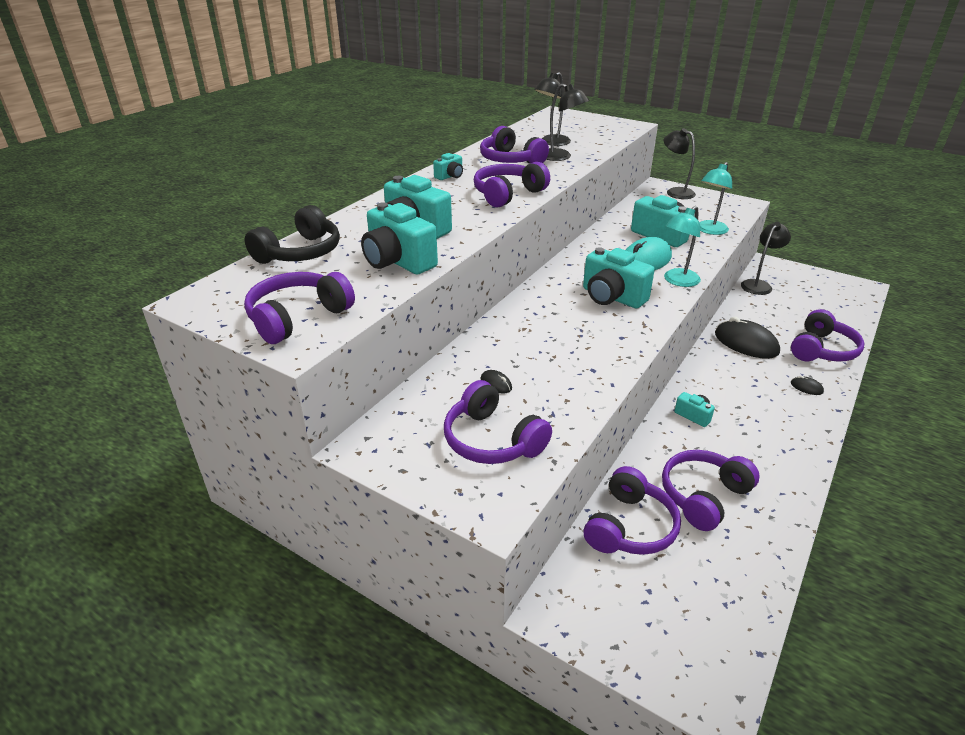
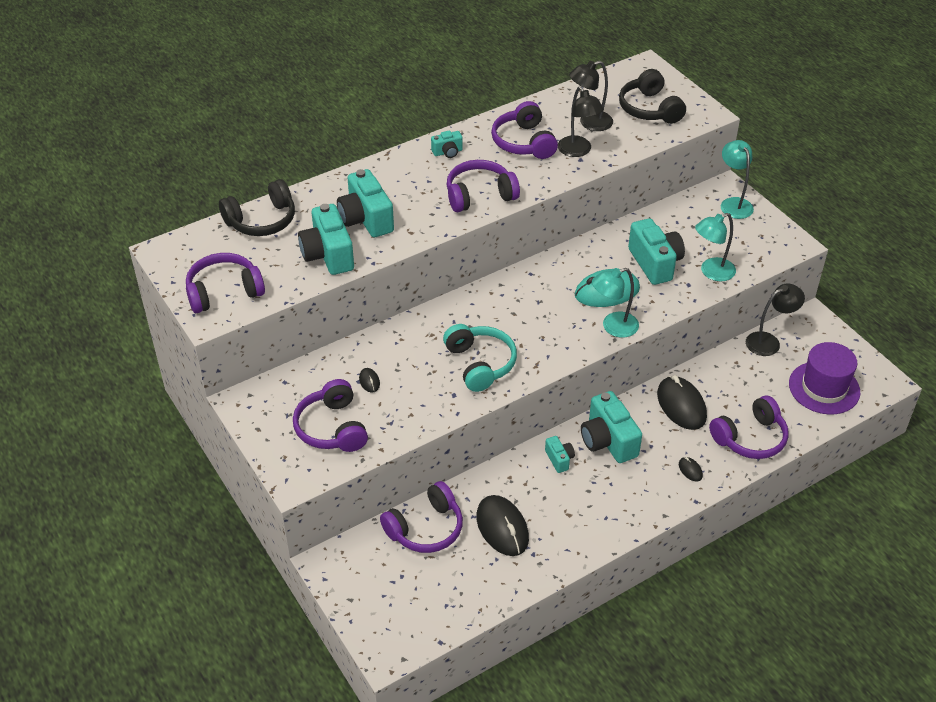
camera: 25 degrees right, 10 degrees up
turquoise camera [583,247,655,308] -> turquoise camera moved to [581,391,642,463]
purple headphones [662,450,760,531] -> black mouse [476,495,529,556]
black lamp [664,128,696,199] -> turquoise lamp [721,140,754,219]
none -> turquoise headphones [443,324,517,392]
none -> black headphones [619,69,686,124]
none -> purple hat [789,342,860,414]

